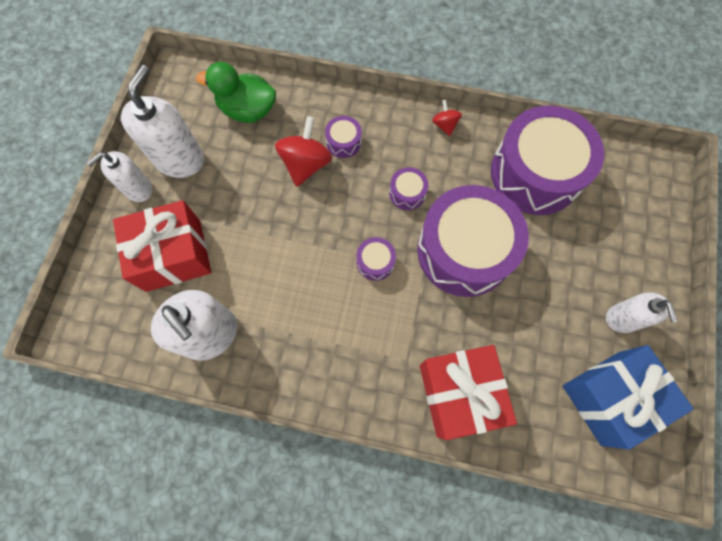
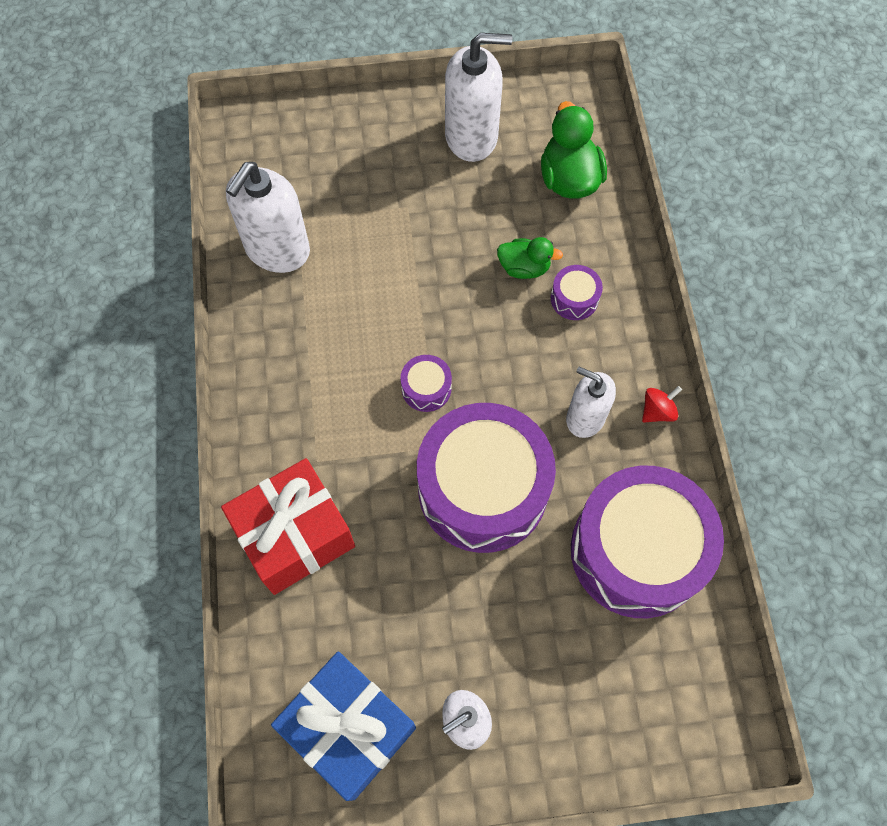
camera: 70 degrees right, 5 degrees down
white soap dispenser [86,151,152,202] -> white soap dispenser moved to [566,367,616,438]
red gift [113,200,211,292] -> none
red spinning top [275,116,332,187] -> green duck [497,237,563,279]
purple drum [389,167,428,210] -> none

